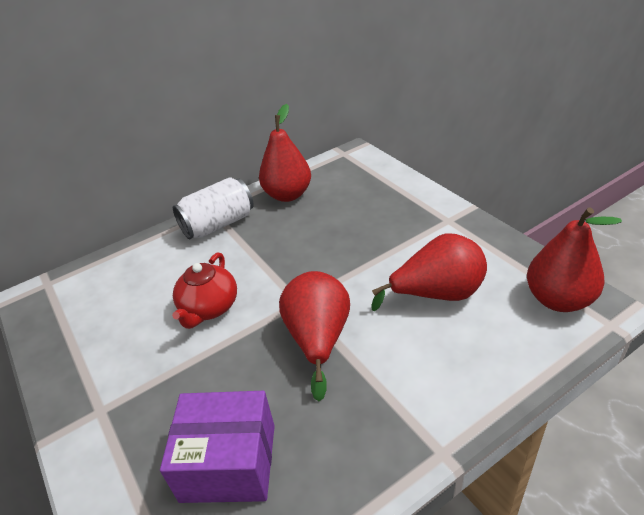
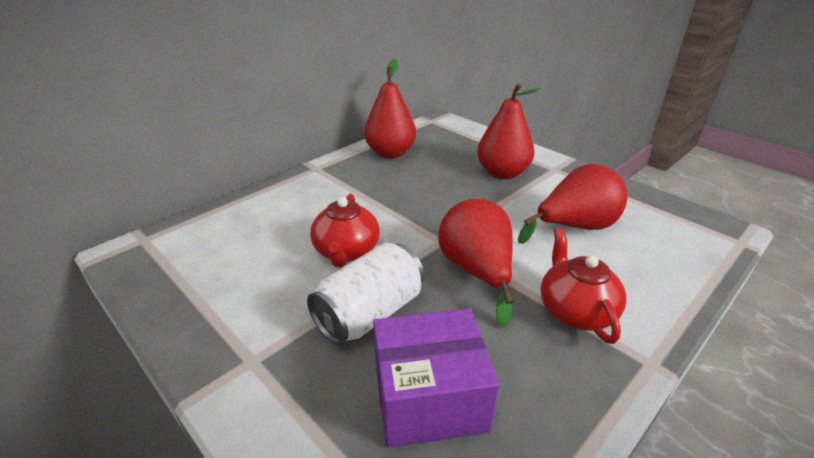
camera: 15 degrees left, 5 degrees down
white can [173,177,254,239] -> white can moved to [307,243,424,345]
red pear [527,207,622,312] -> red pear moved to [477,83,541,179]
none -> red teapot [541,228,626,344]

